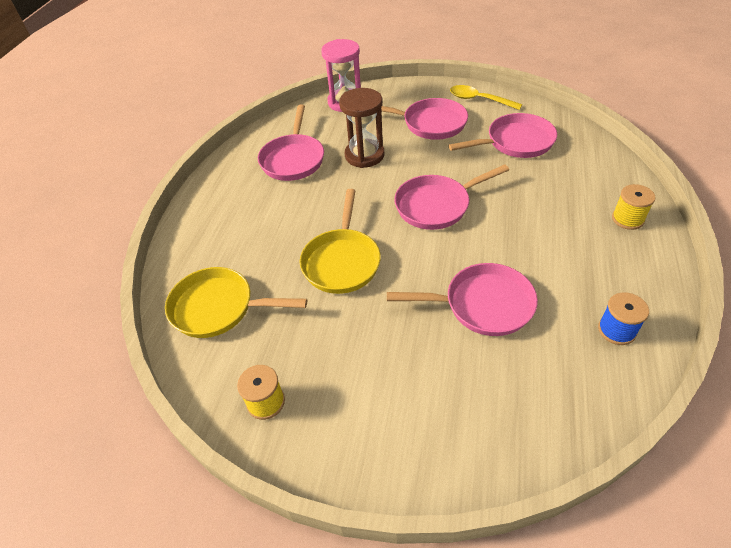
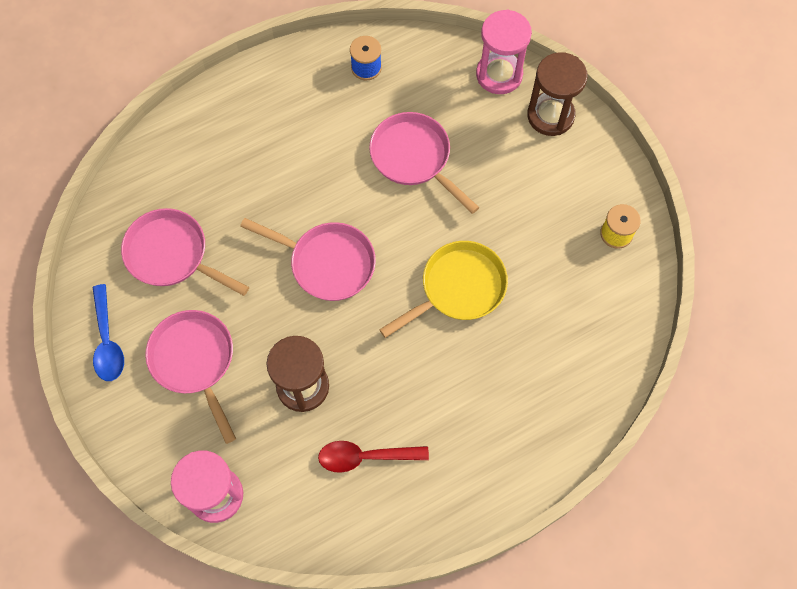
camera: 135 degrees left, 20 degrees up
yellow pan [165,267,307,338] -> none
pink pan [258,105,324,181] -> red spoon [318,441,429,473]
yellow spoon [450,85,522,110] -> blue spoon [92,284,124,381]
yellow spool [612,184,656,230] -> none
none -> pink hourglass [476,10,532,94]
none -> brown hourglass [527,52,588,136]

